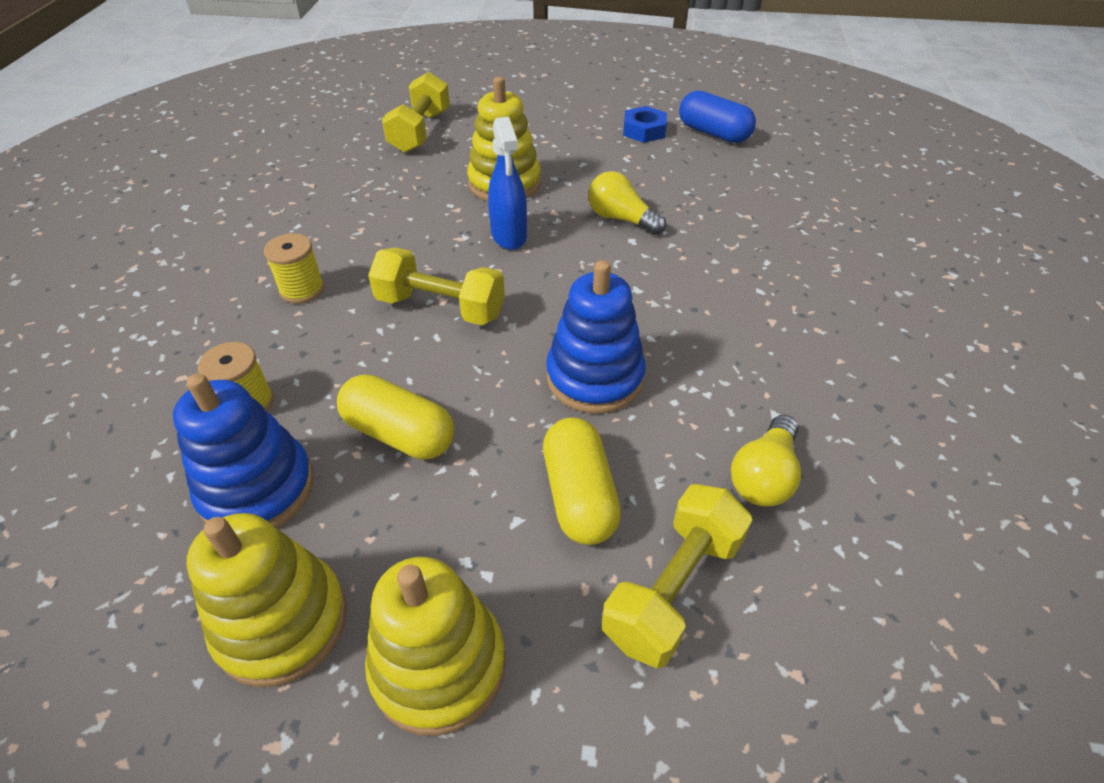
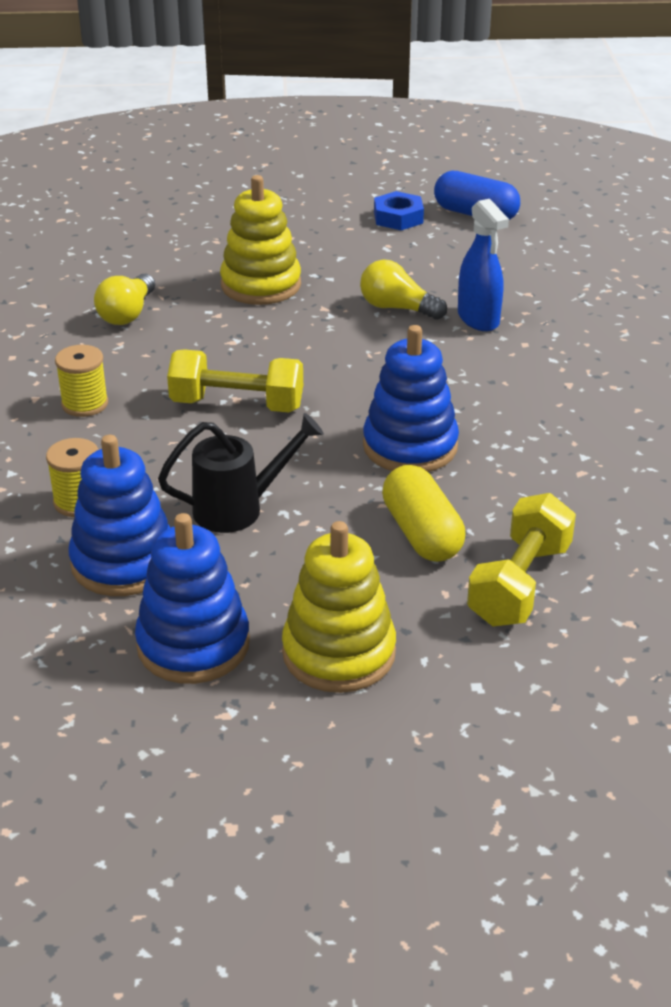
camera: 10 degrees left, 10 degrees down
yellow stacking toy [186,513,347,687] -> blue stacking toy [135,513,250,684]
yellow capsule [337,374,454,460] -> black watering can [158,413,324,533]
yellow dumbbell [382,72,450,153] -> none
blue spray bottle [488,117,527,250] -> blue spray bottle moved to [458,199,509,331]
yellow light bulb [731,415,801,507] -> yellow light bulb moved to [94,274,155,325]

